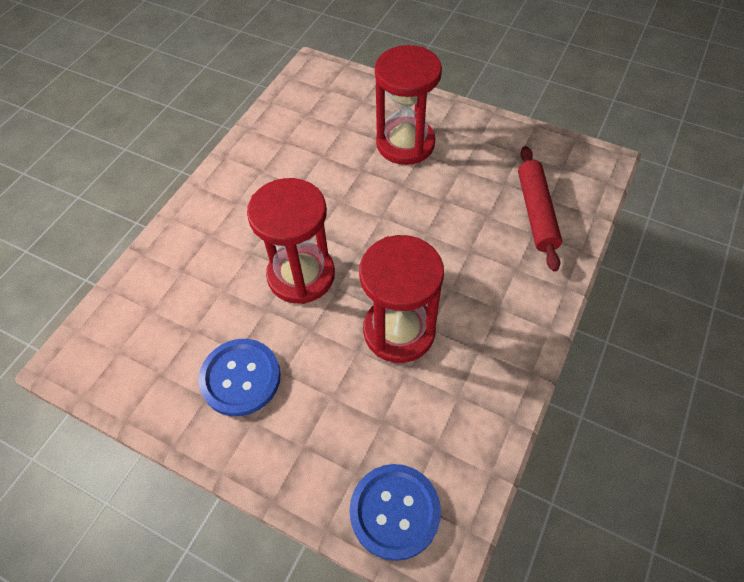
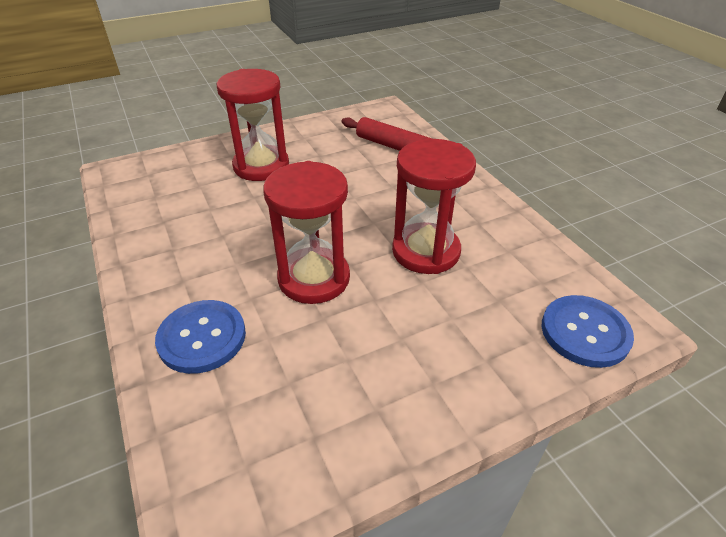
camera: 55 degrees left, 15 degrees down
blue button [198,339,281,416] -> blue button moved to [155,300,246,374]

